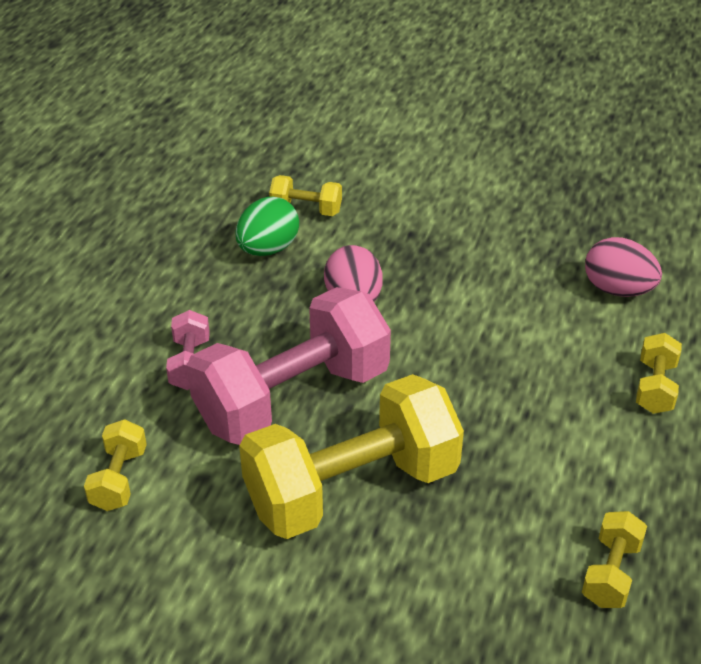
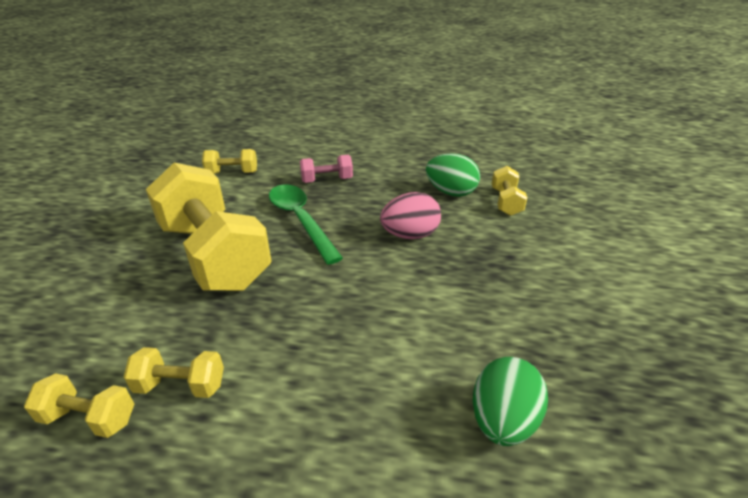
camera: 80 degrees right, 5 degrees down
pink dumbbell [187,287,391,445] -> green spoon [269,184,343,265]
pink egg [585,237,662,297] -> green egg [473,357,548,446]
yellow dumbbell [636,333,682,414] -> yellow dumbbell moved to [124,347,224,398]

